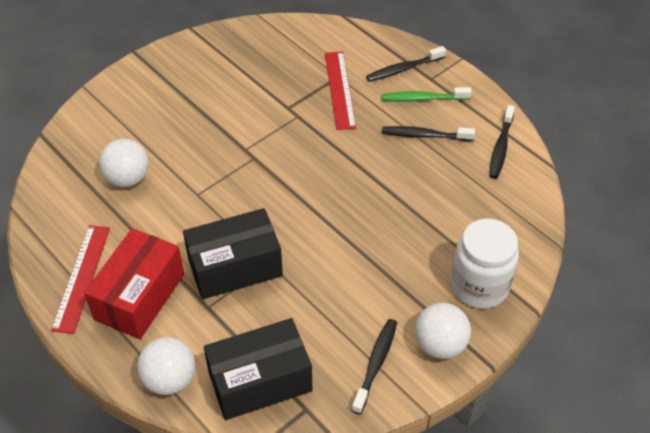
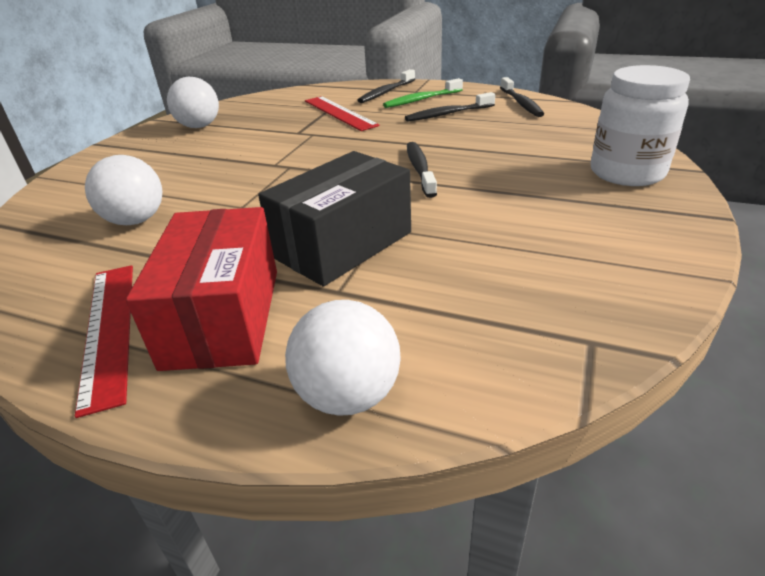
camera: 25 degrees left, 15 degrees down
black box [204,318,312,420] -> none
black toothbrush [351,319,397,414] -> black toothbrush moved to [407,142,437,198]
white ball [415,303,471,359] -> white ball moved to [167,77,219,128]

